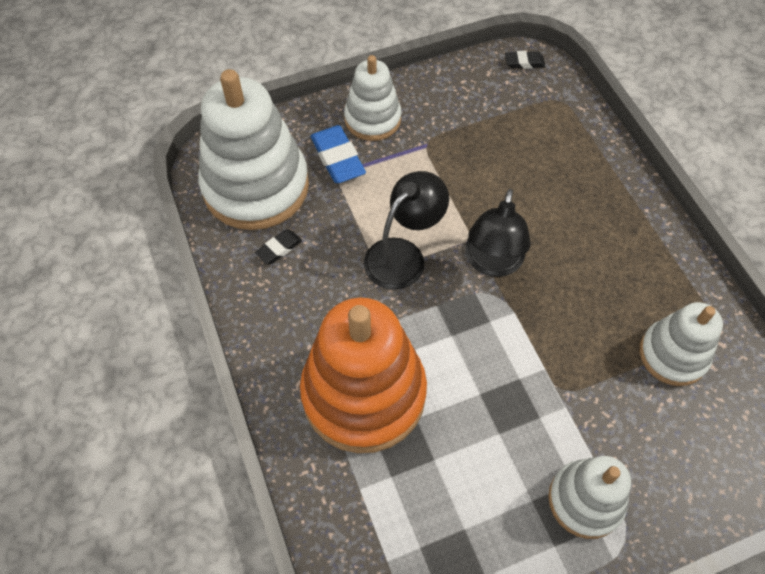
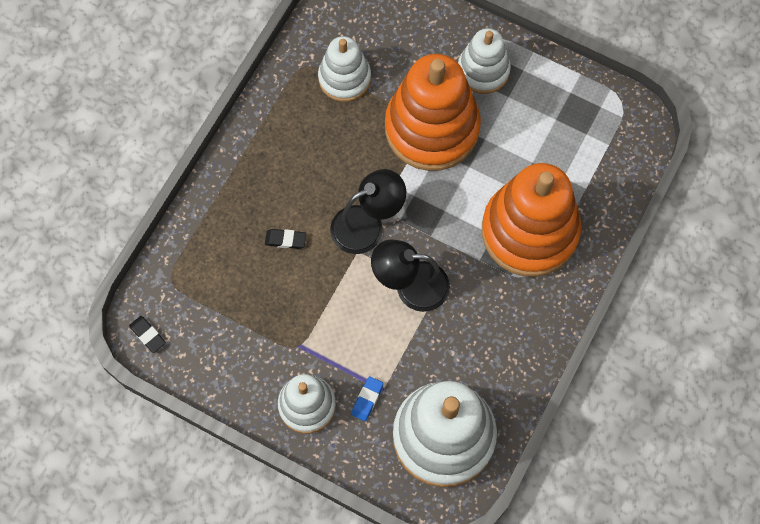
camera: 130 degrees left, 10 degrees up
black eraser [255,229,302,264] -> black eraser moved to [265,229,306,249]
blue eraser [310,125,366,183] -> blue eraser [351,376,384,421], size x0.56
none -> orange stacking toy [385,54,481,171]

